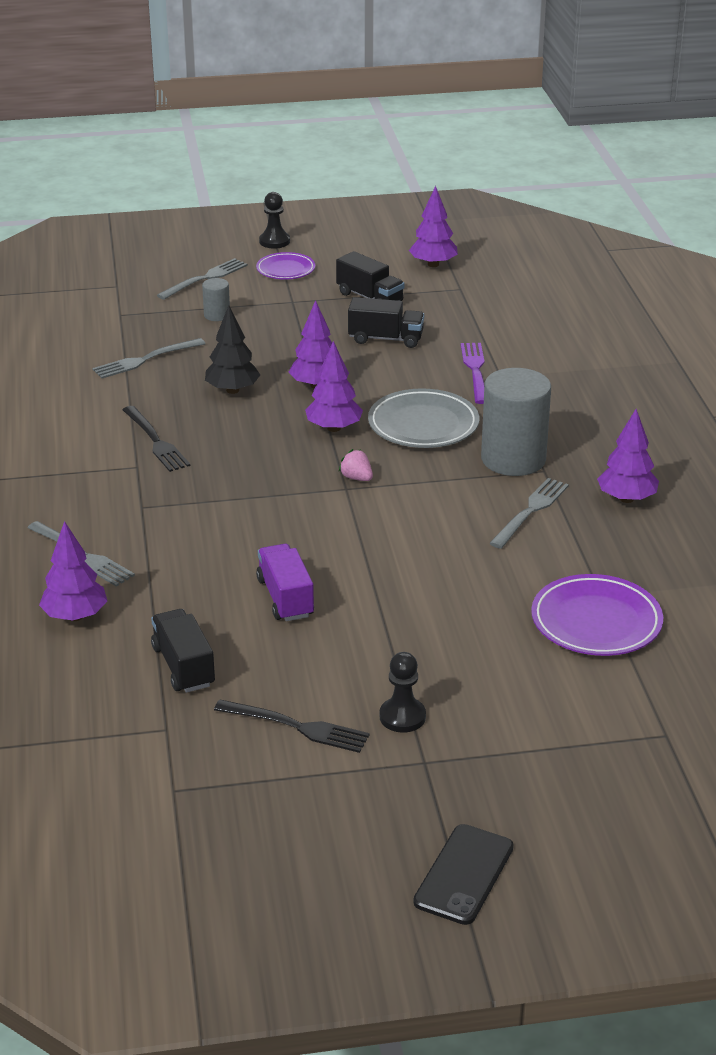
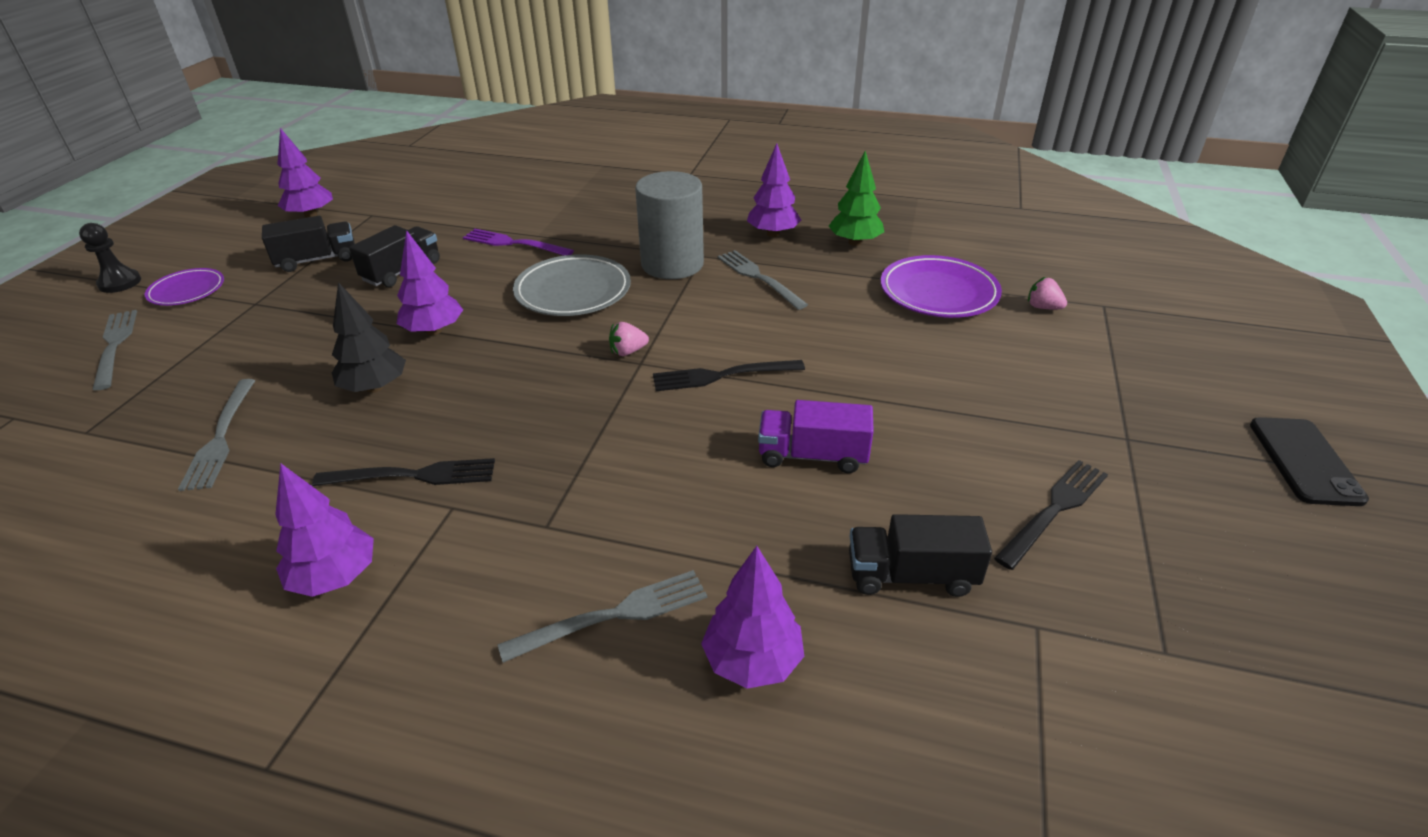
camera: 65 degrees left, 5 degrees up
grey cylinder [202,278,230,321] -> none
purple tree [305,341,363,432] -> purple tree moved to [275,464,374,597]
black pawn [380,652,426,733] -> none
black phone [413,824,514,925] -> black phone turned 45 degrees clockwise [1250,417,1369,506]
none -> black fork [653,360,805,391]
none -> green tree [828,151,884,246]
none -> pink strawberry [1028,277,1067,309]

